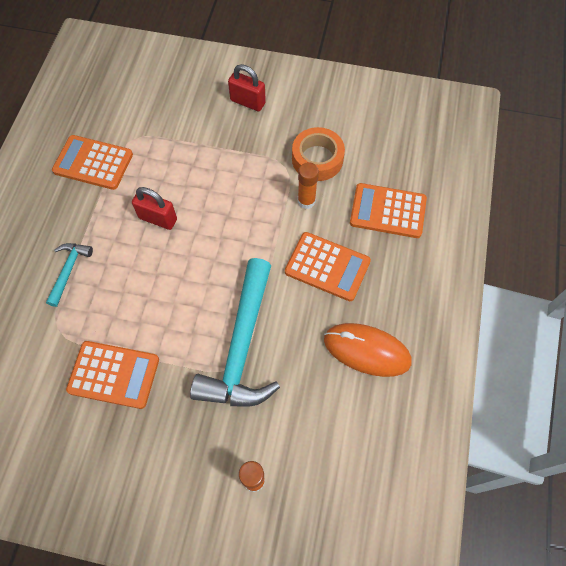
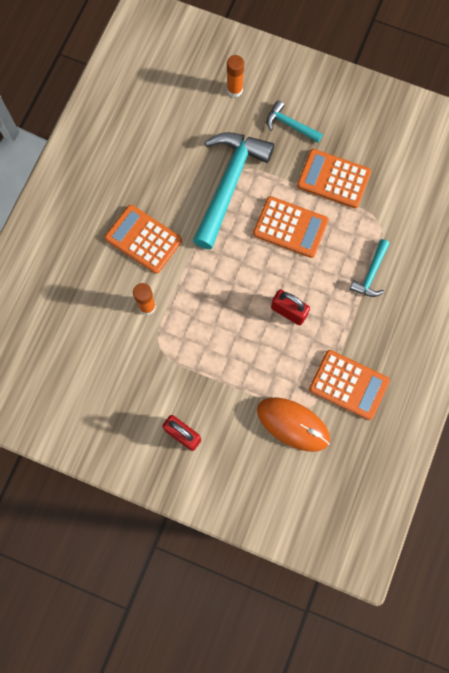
camera: 170 degrees left, 10 degrees up
orange tape [292,127,345,181] -> none
orange mouse [324,323,412,377] -> orange mouse moved to [257,397,330,452]
orange calculator [350,183,427,238] -> orange calculator moved to [253,196,329,258]
none -> turquoise hammer [267,100,323,143]

